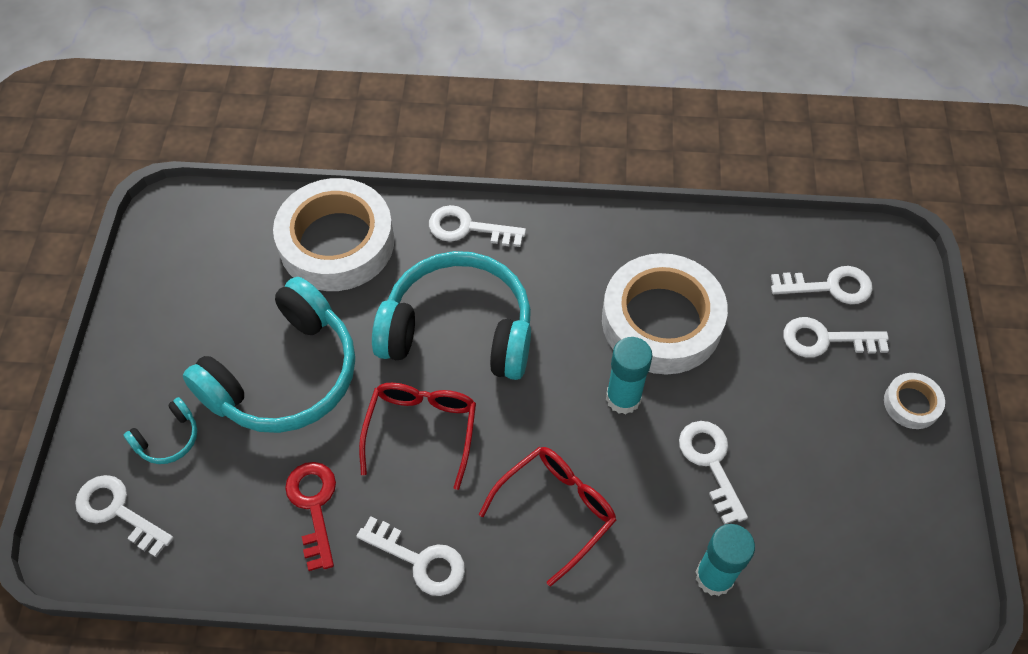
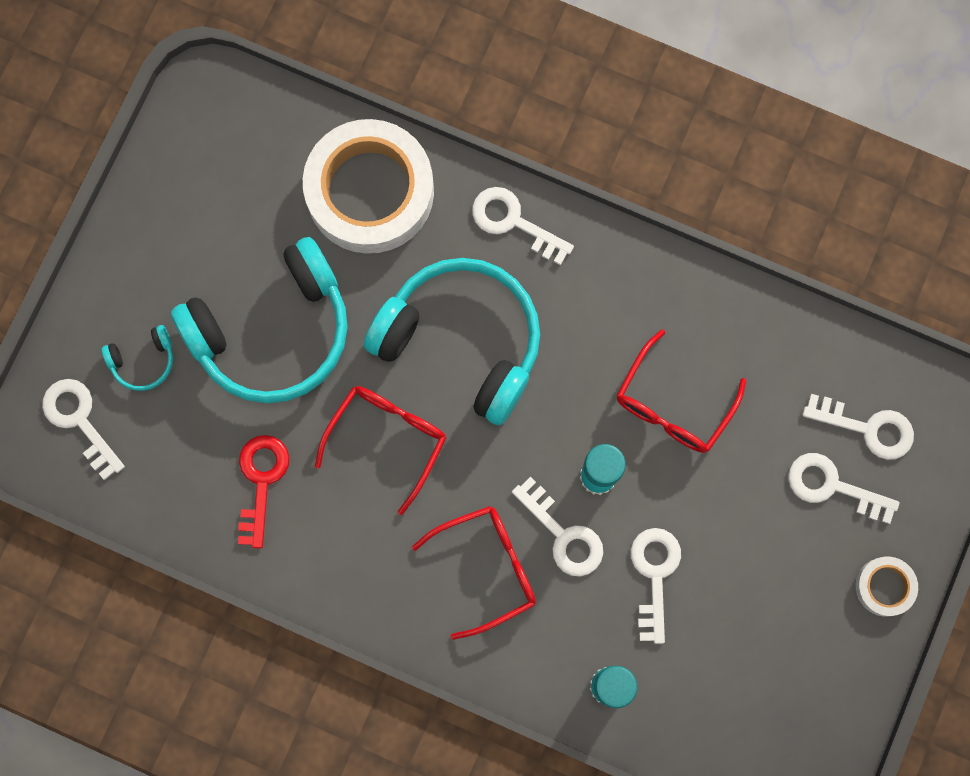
camera: 20 degrees right, 20 degrees up
white key [356,516,465,596] -> white key moved to [512,477,603,577]
white tape [602,253,728,375] -> red glasses [617,329,746,453]

